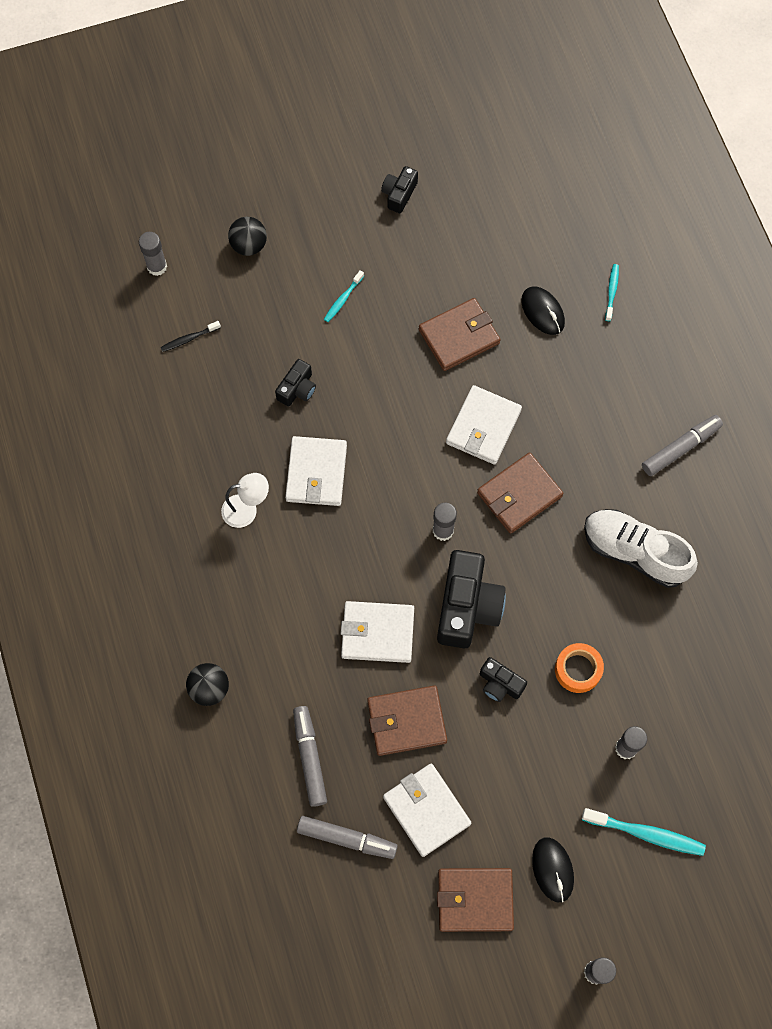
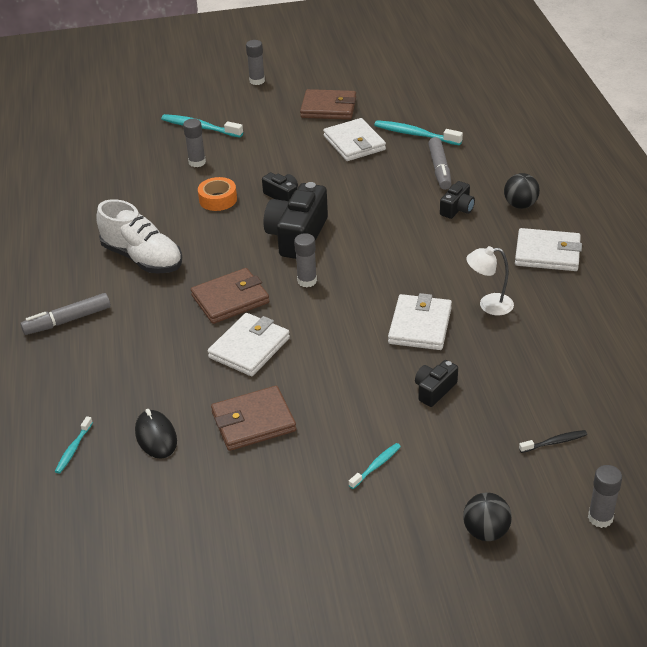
camera: 170 degrees left, 30 degrees down
grey marker [297,816,398,859] -> turquoise toothbrush [374,120,463,146]
white wallet [340,601,414,663] -> white wallet moved to [515,228,582,271]
brown wallet [367,686,447,756] -> none
black camera [381,166,418,213] -> black camera moved to [440,181,475,219]
black mouse [532,837,574,902] -> none

